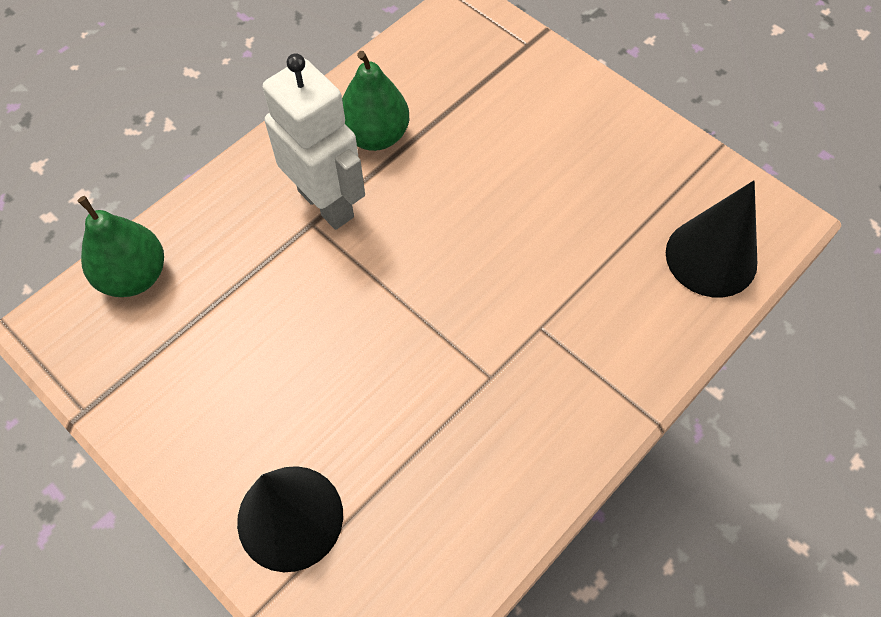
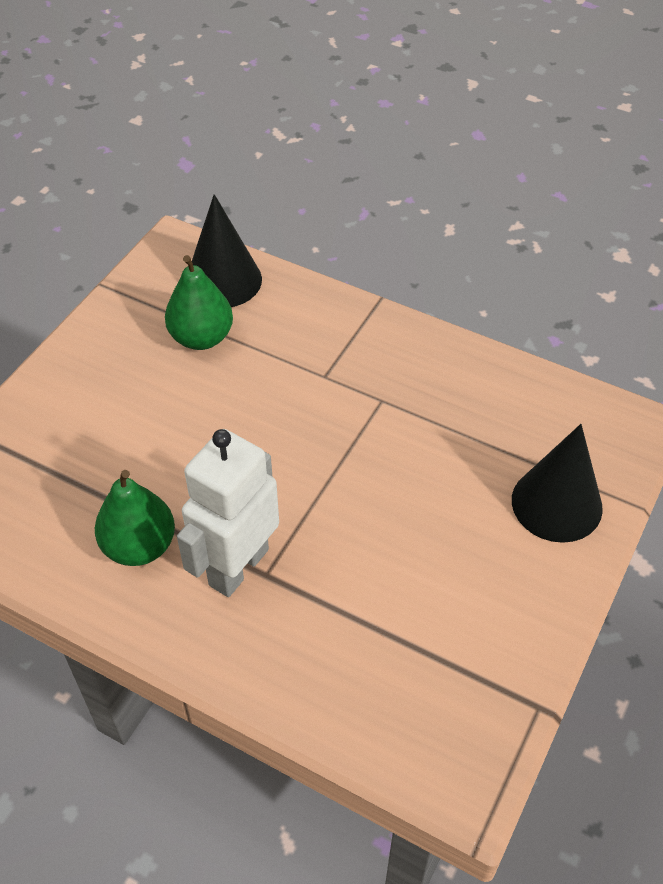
camera: 105 degrees left, 10 degrees down
green pear [78,196,164,297] -> green pear moved to [165,255,233,350]

